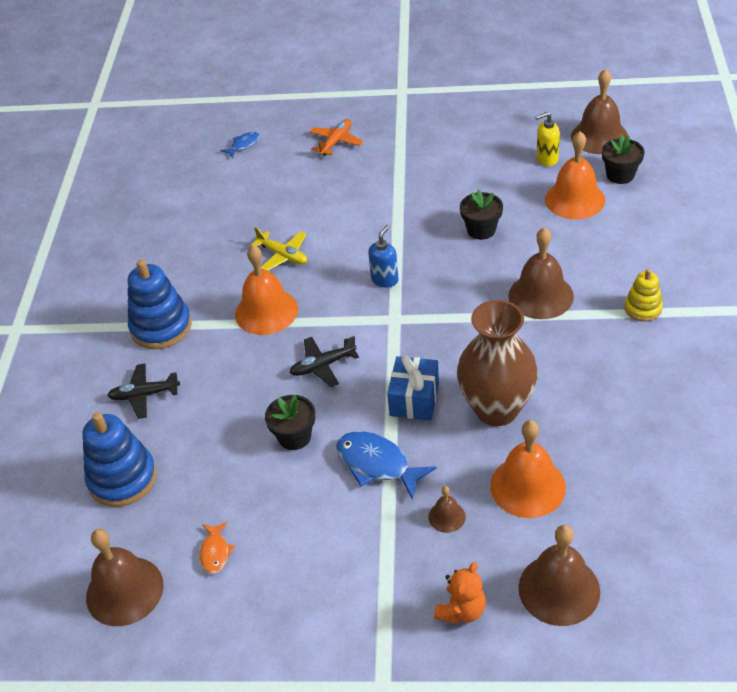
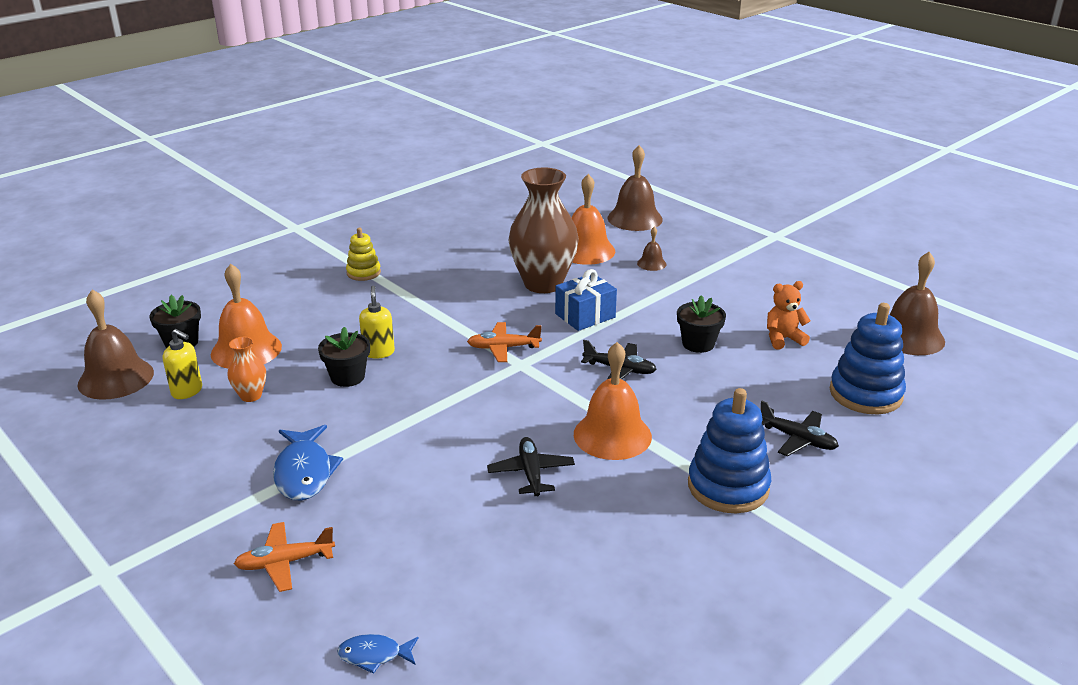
camera: 140 degrees left, 15 degrees down
orange fish [200,522,235,574] -> none
yellow plane [250,227,307,271] -> black plane [487,437,575,496]
blue fish [336,431,436,500] -> blue fish moved to [273,425,343,501]
blue soap dispenser [368,225,399,288] -> none
orange teddy bear [434,562,486,624] -> orange teddy bear moved to [767,281,810,350]
brown bell [508,227,574,319] -> none
none -> orange vase [227,337,266,402]
none -> yellow soap dispenser [359,286,395,359]
none -> orange plane [467,322,542,362]

